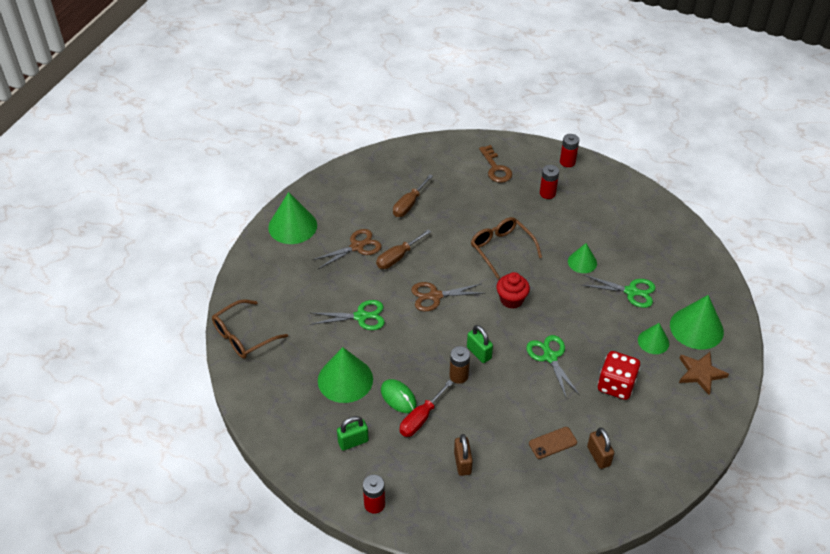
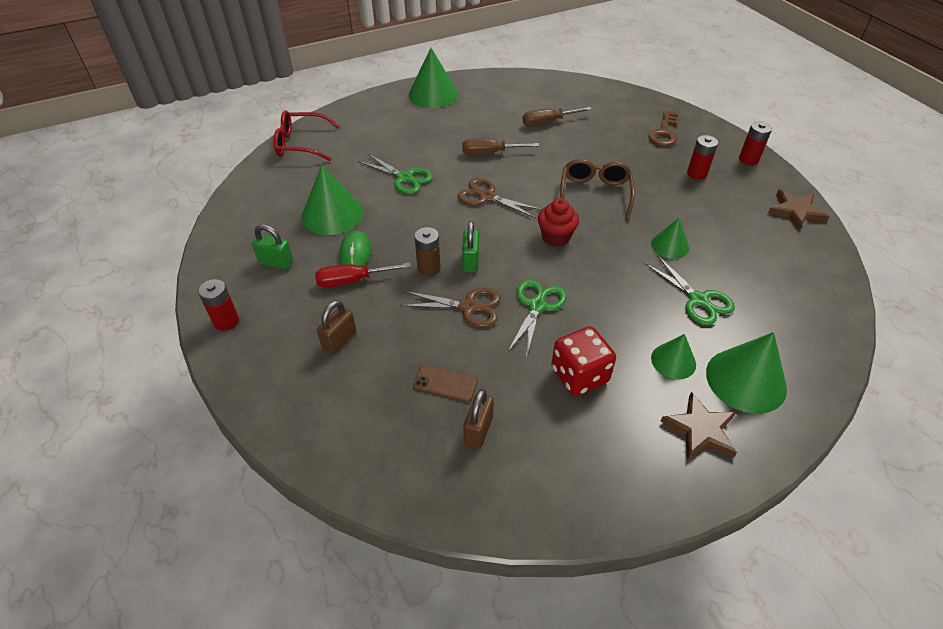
camera: 40 degrees right, 0 degrees up
brown glasses [212,299,288,359] -> red glasses [274,110,340,161]
brown scissors [313,229,382,269] -> brown scissors moved to [400,288,501,327]
none -> brown star [768,190,829,230]

